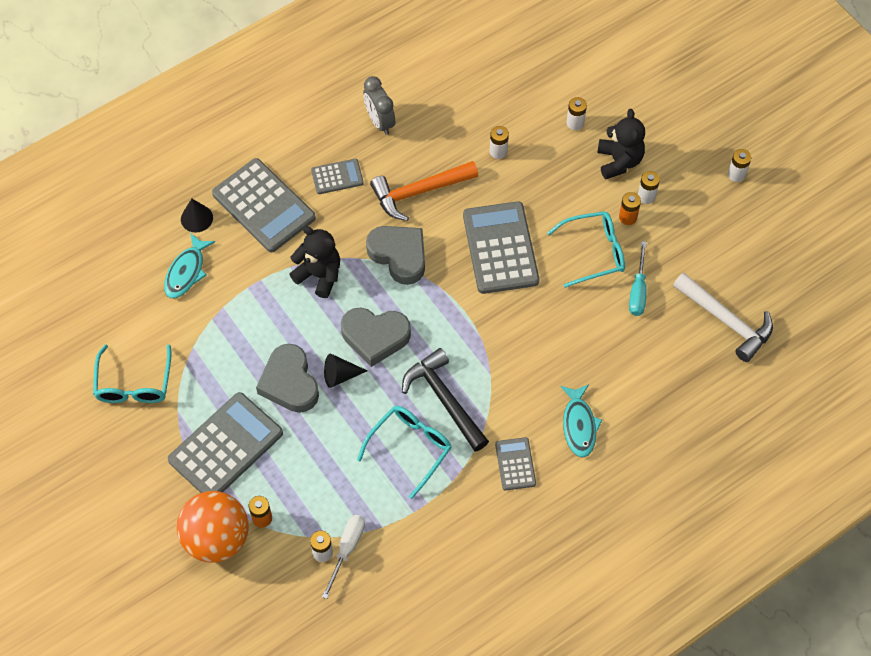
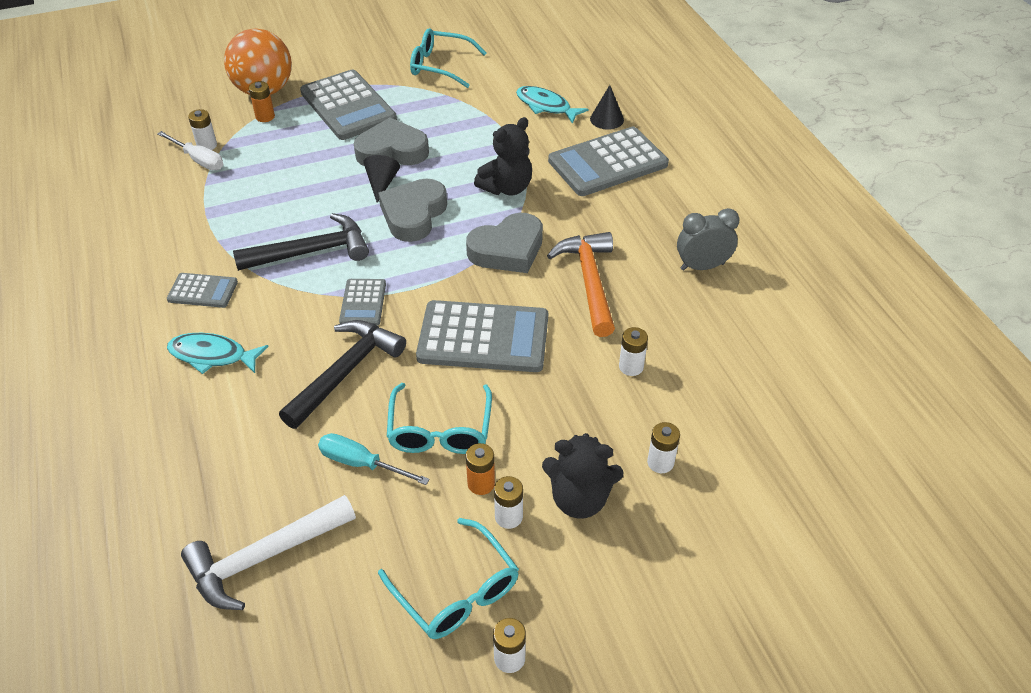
camera: 105 degrees right, 15 degrees down
grey calculator [311,159,364,194] -> grey calculator moved to [339,279,386,326]
turquoise glasses [357,406,452,499] -> turquoise glasses moved to [378,518,519,639]
none -> black hammer [279,320,406,429]

